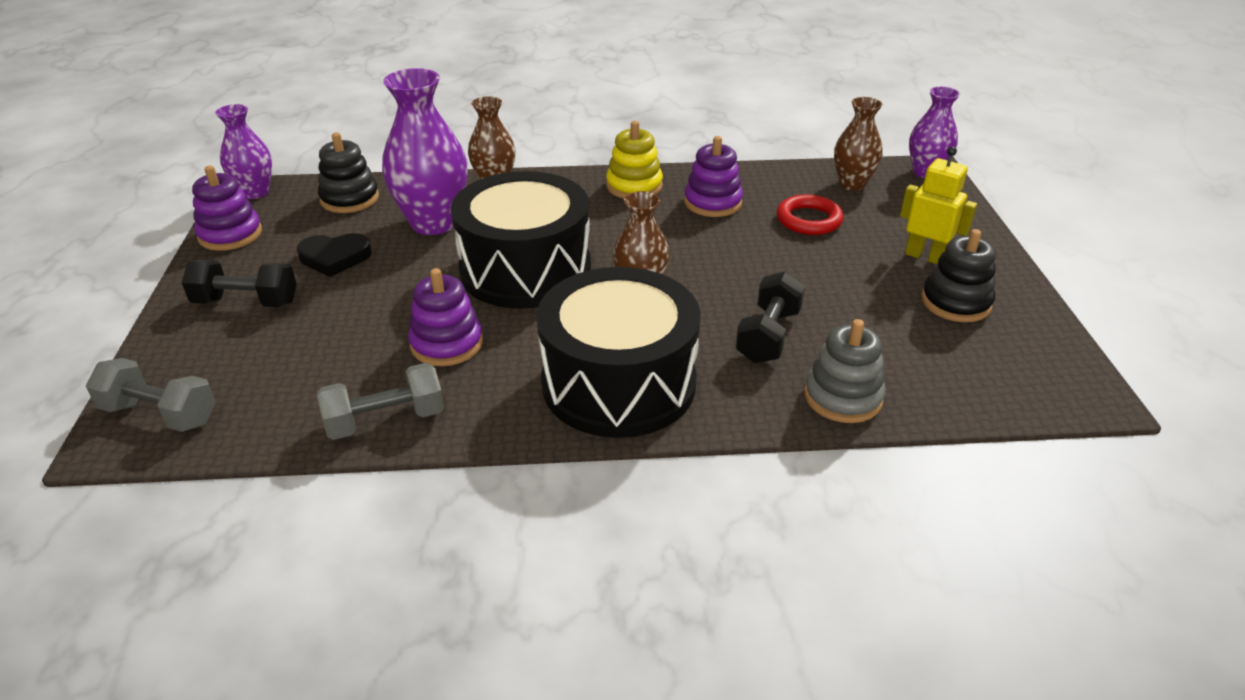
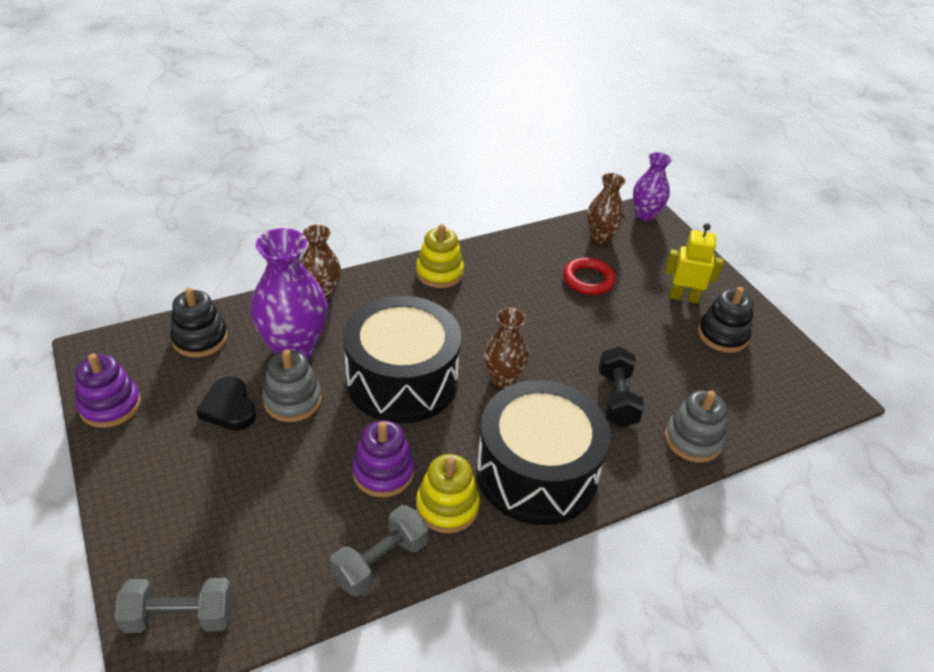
camera: 25 degrees left, 5 degrees up
black dumbbell [182,260,297,307] -> none
purple vase [215,104,272,199] -> none
black heart [297,233,372,277] -> black heart turned 90 degrees clockwise [196,376,256,431]
purple stacking toy [684,136,743,217] -> none
none -> grey stacking toy [262,349,322,422]
none -> yellow stacking toy [416,454,480,533]

